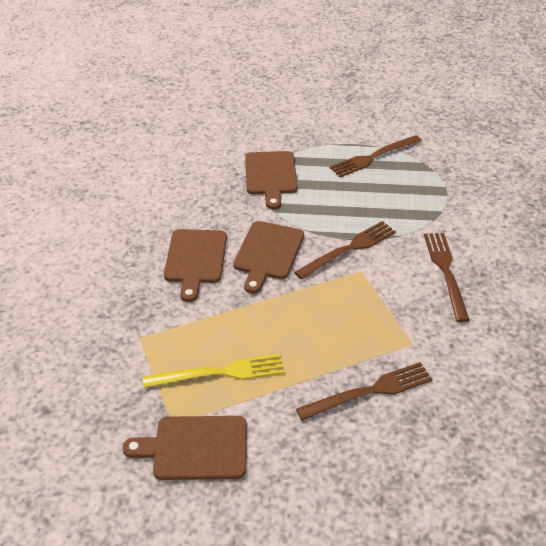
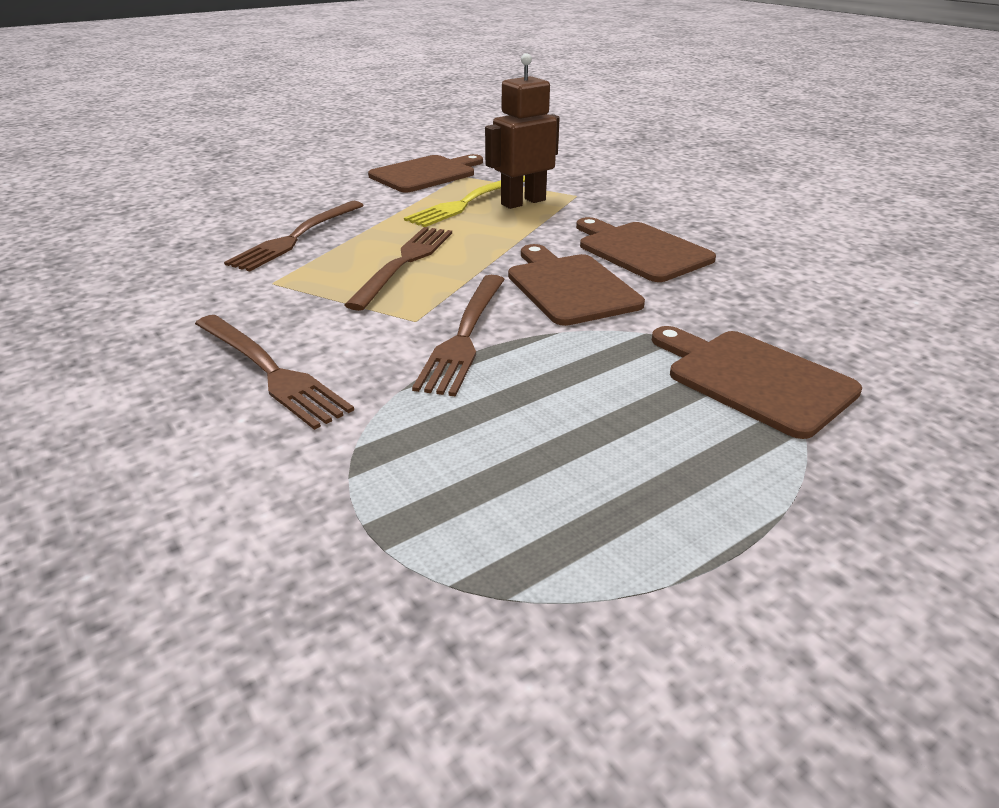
camera: 140 degrees right, 10 degrees down
brown fork [330,135,422,177] -> brown fork moved to [344,227,452,311]
none -> brown robot [485,53,560,209]

